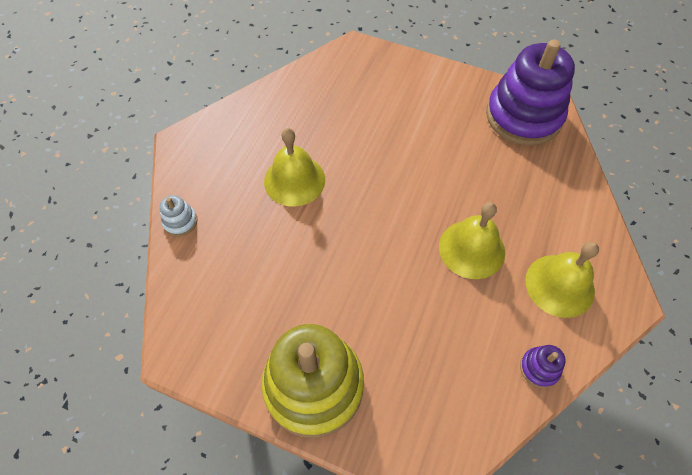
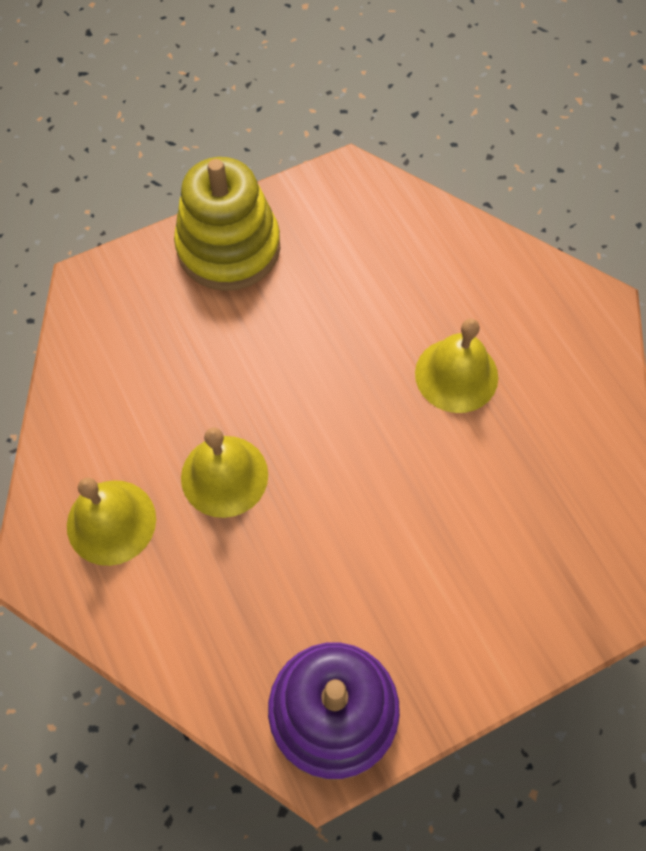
camera: 130 degrees right, 5 degrees up
white stacking toy [160,195,197,237] -> none
purple stacking toy [520,345,566,388] -> none

